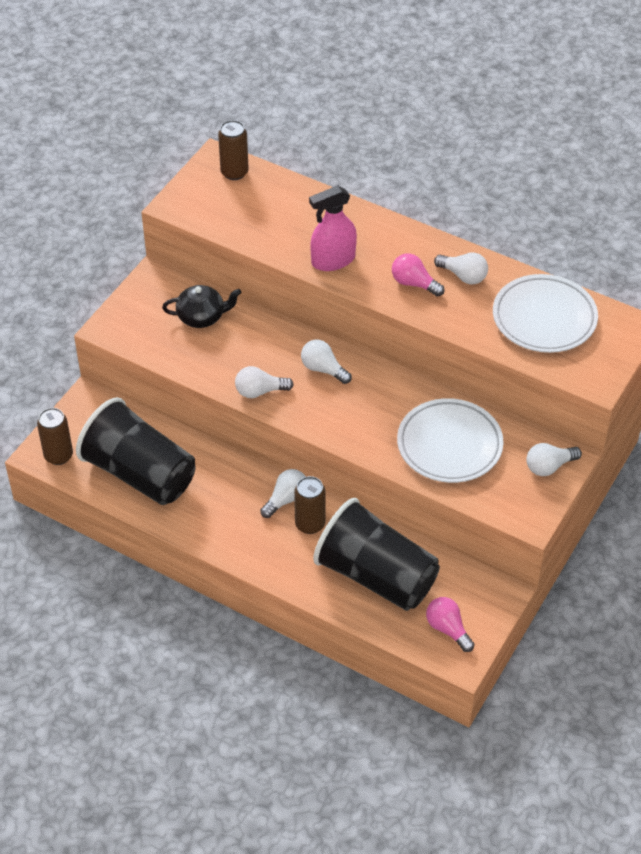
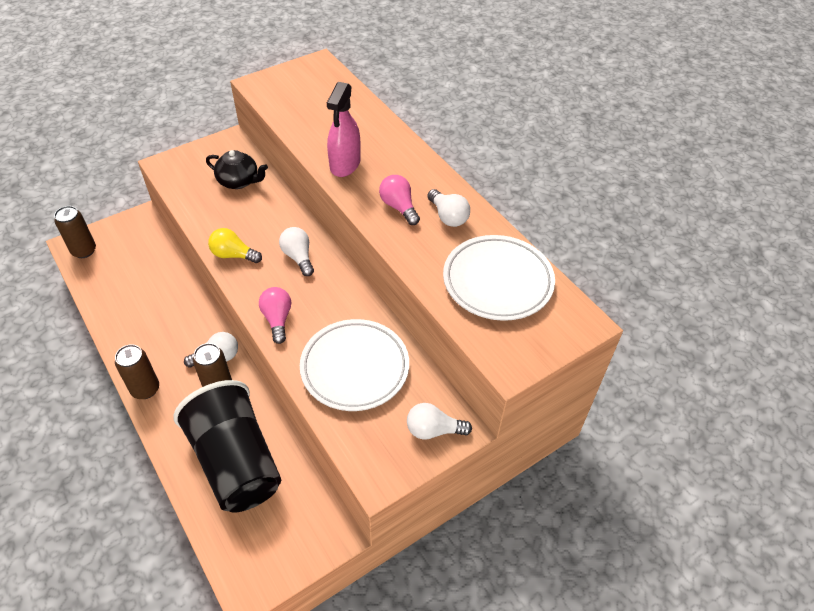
camera: 25 degrees right, 0 degrees up
black cup [76,397,195,505] -> none
brown can [218,120,249,180] -> brown can moved to [115,344,159,399]
white light bulb [235,366,294,398] -> yellow light bulb [208,228,262,263]
pink spray bottle [309,185,357,271] -> pink spray bottle turned 75 degrees counterclockwise [327,82,361,177]
pink light bulb [426,597,475,652] -> pink light bulb moved to [259,287,291,344]

